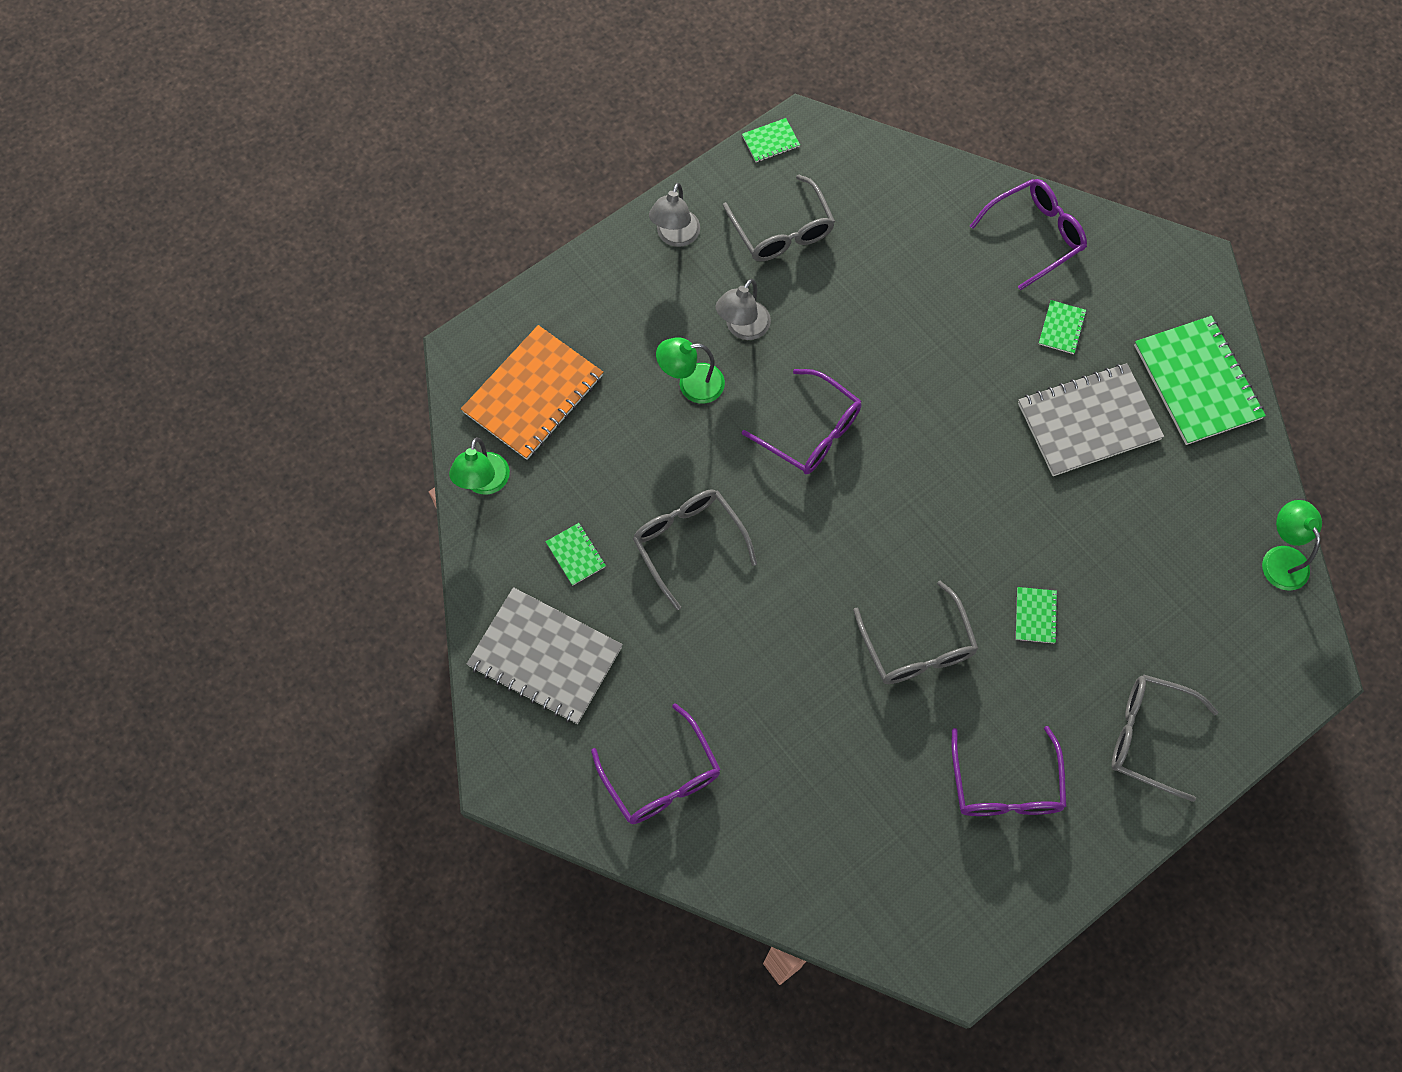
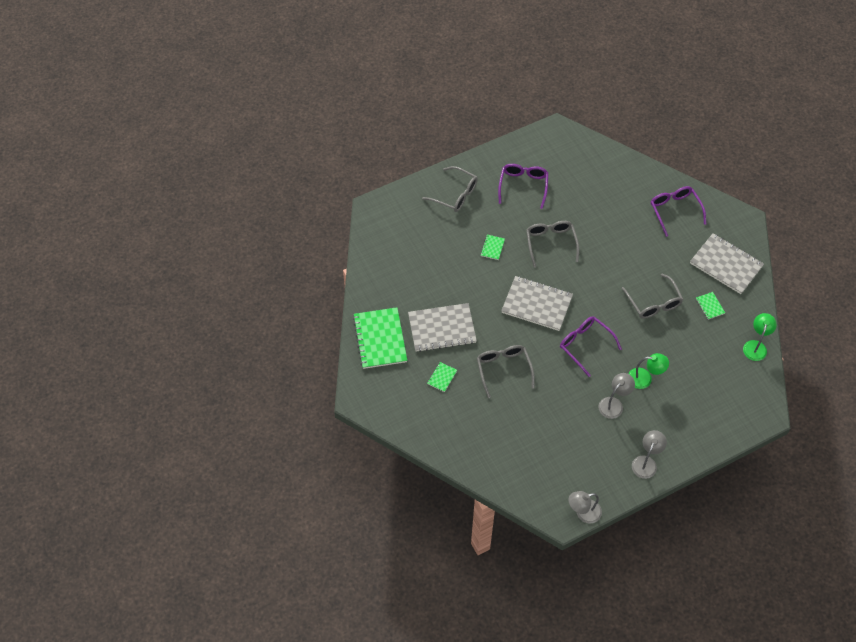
camera: 170 degrees left, 10 degrees down
orange notebook [461,325,603,460] -> none
grey glasses [723,175,835,262] -> grey glasses moved to [477,345,535,398]
green notebook [742,118,800,162] -> grey lamp [568,491,602,524]
purple glasses [970,179,1087,290] -> none
green lamp [1262,500,1322,591] -> none
none -> grey notebook [501,276,573,331]

